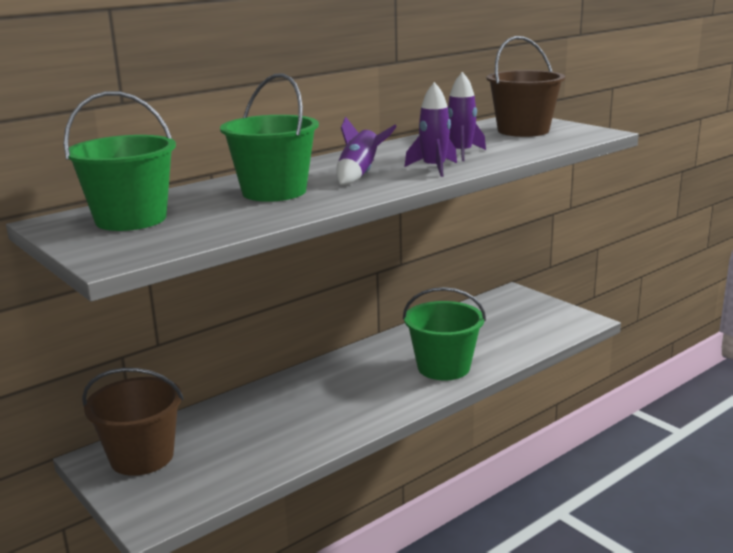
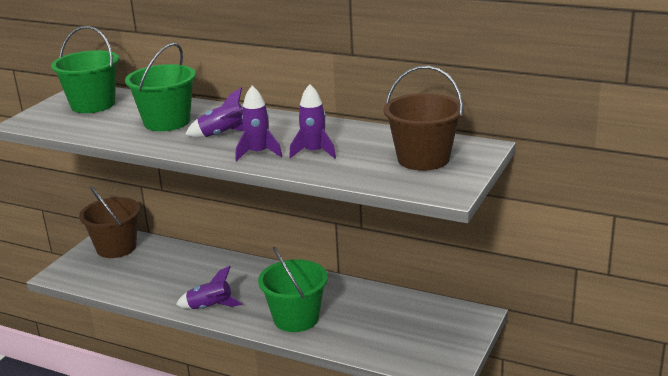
camera: 65 degrees right, 5 degrees up
none -> purple rocket [176,266,243,309]

